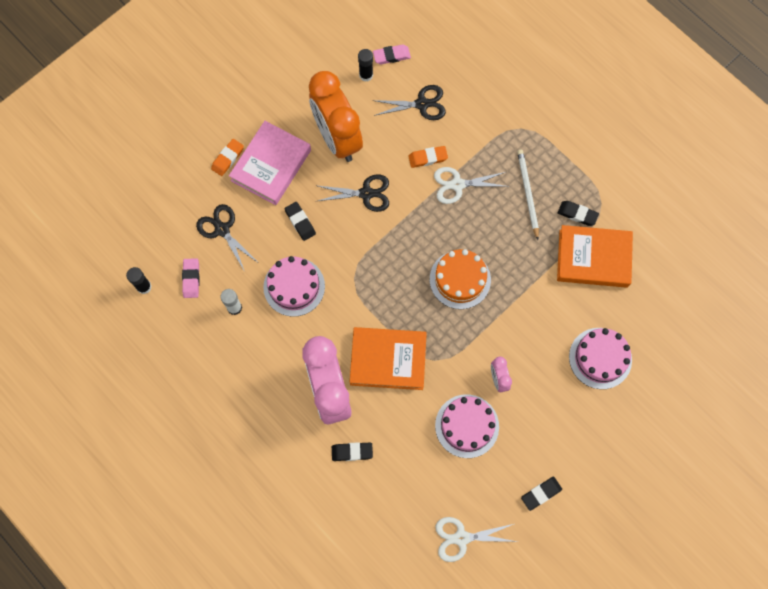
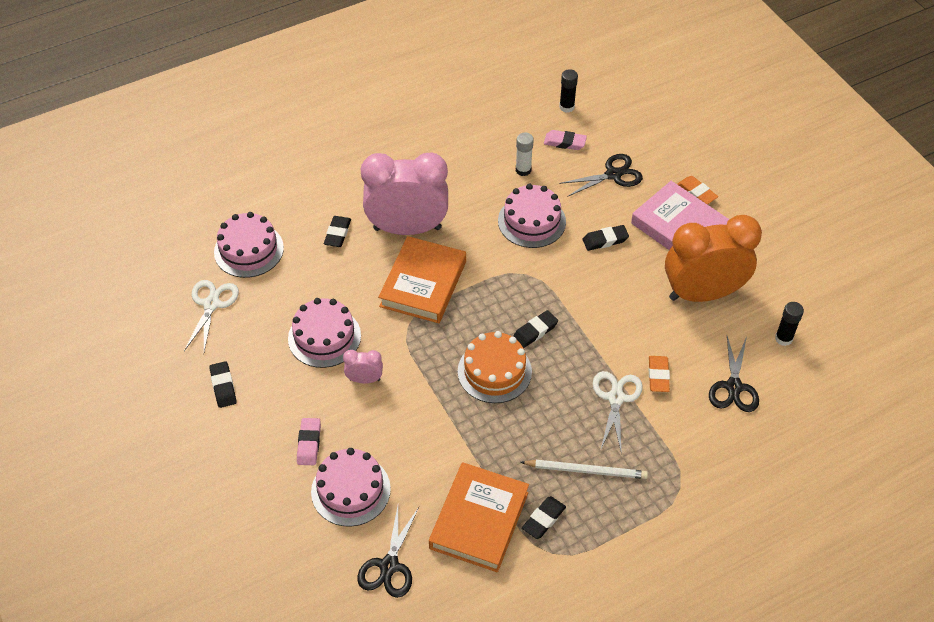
camera: 105 degrees right, 20 degrees down
black scissors [318,174,389,212] -> black scissors moved to [357,506,419,598]
pink eraser [373,45,411,64] -> pink eraser moved to [297,418,321,465]
none -> pink cake [214,212,284,278]
none -> black eraser [513,310,558,348]

